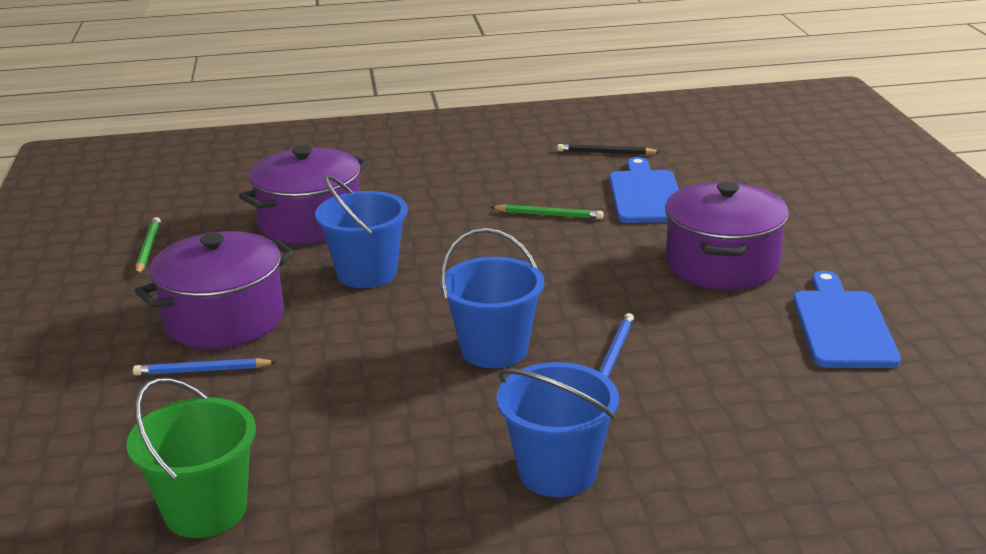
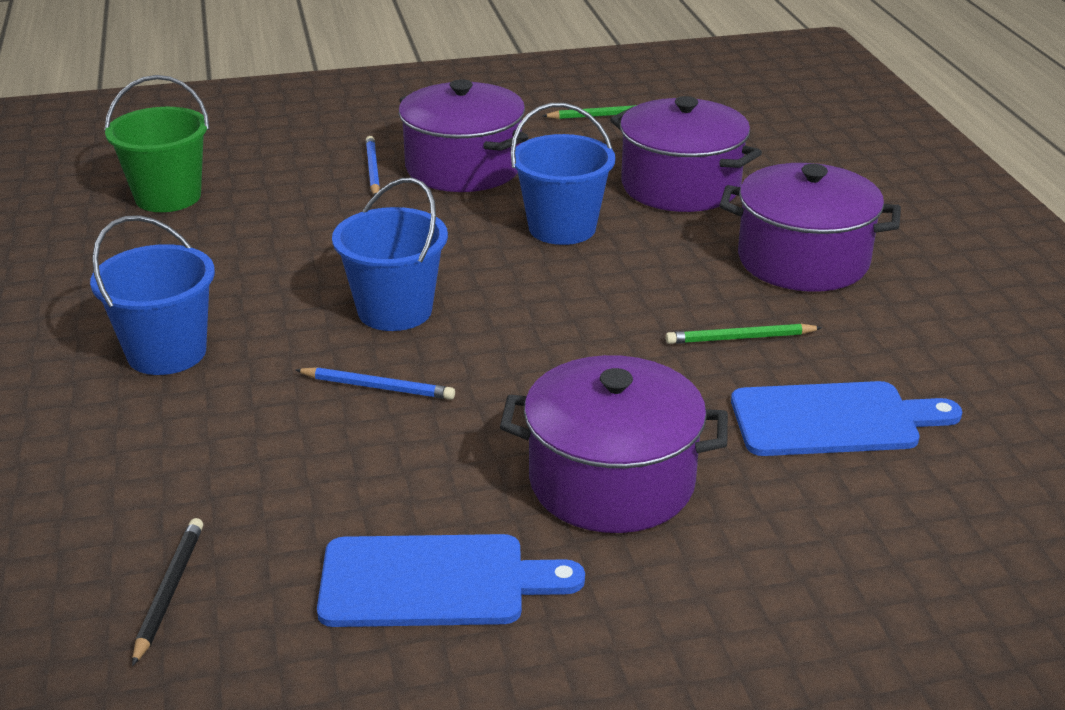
camera: 85 degrees right, 5 degrees up
green pencil [490,204,604,219] -> green pencil turned 75 degrees clockwise [666,323,823,344]
black pencil [557,144,660,155] -> black pencil moved to [132,518,203,666]
none -> purple pot [720,163,901,292]

